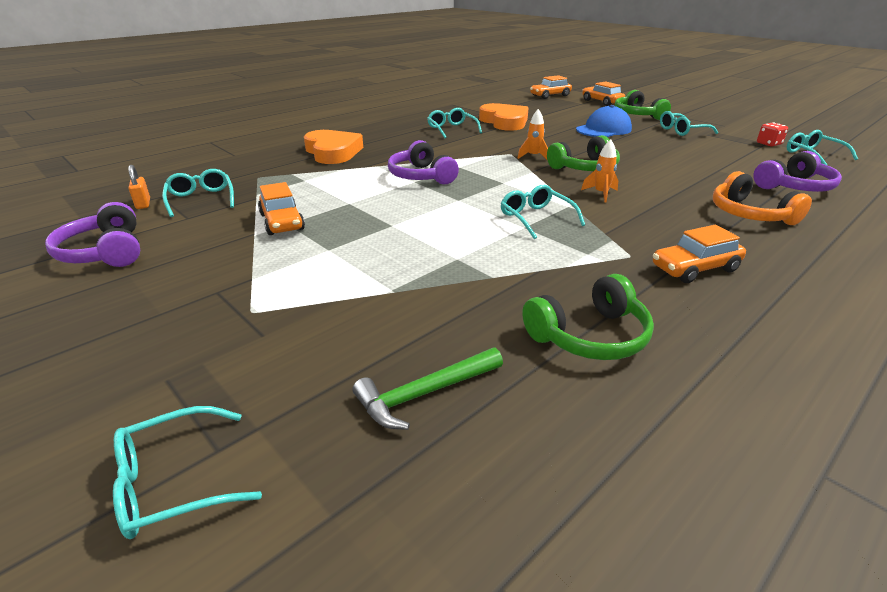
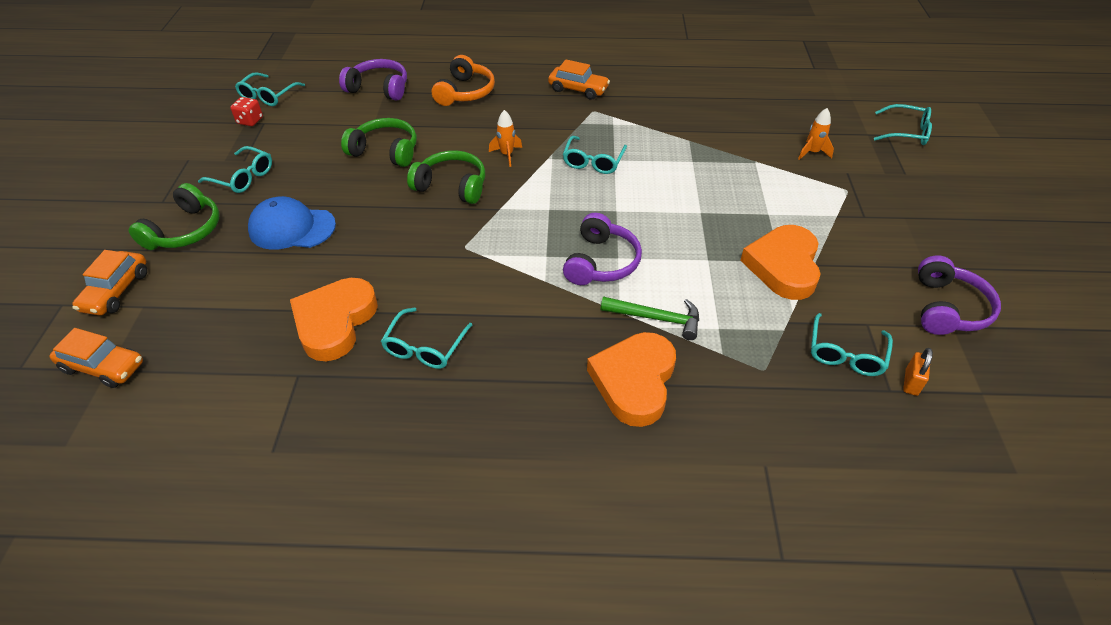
camera: 135 degrees left, 15 degrees up
orange car [258,182,305,235] -> orange heart [740,225,820,300]
green hammer [353,348,503,430] -> green hammer moved to [600,296,699,340]
orange rocket [517,109,548,159] -> orange rocket moved to [798,108,834,160]
green headphones [522,274,654,360] -> green headphones moved to [341,118,417,167]

